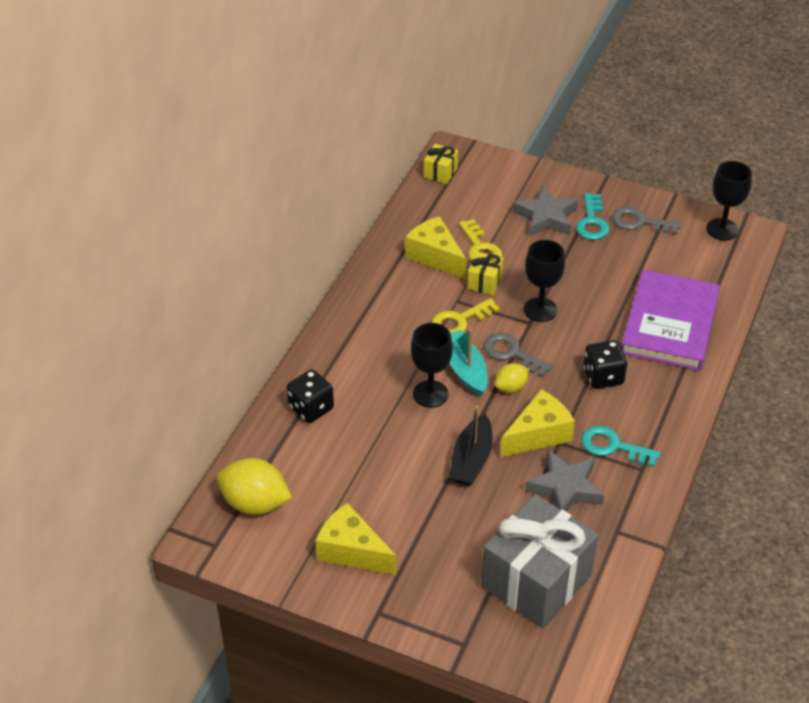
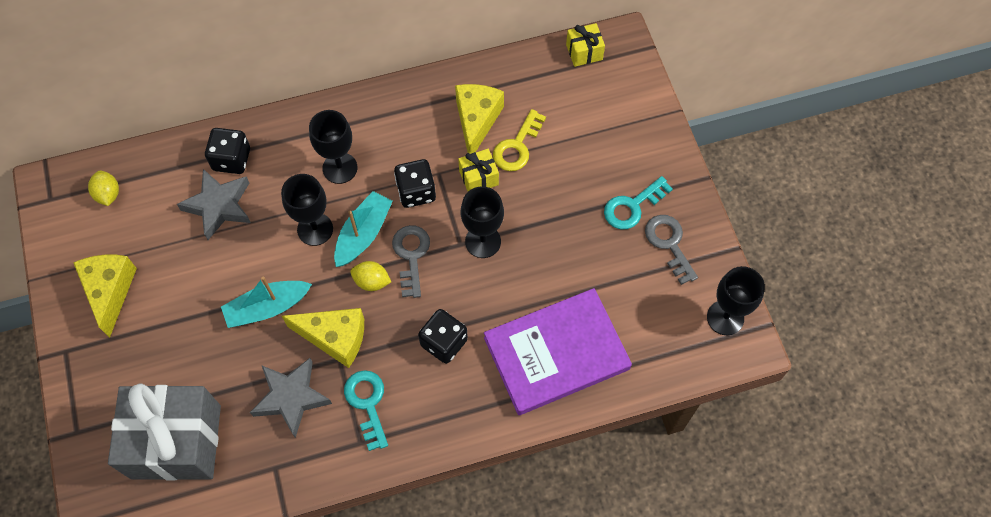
camera: 50 degrees right, 20 degrees up
yellow lemon [217,458,292,515] -> yellow lemon [88,171,119,206], size x0.56
yellow key [432,298,500,333] -> black dice [394,159,436,208]
black boat [449,406,493,486] -> turquoise boat [221,277,312,328]
grey star [513,186,578,237] -> grey star moved to [177,169,251,240]
none -> black goblet [309,110,358,184]

